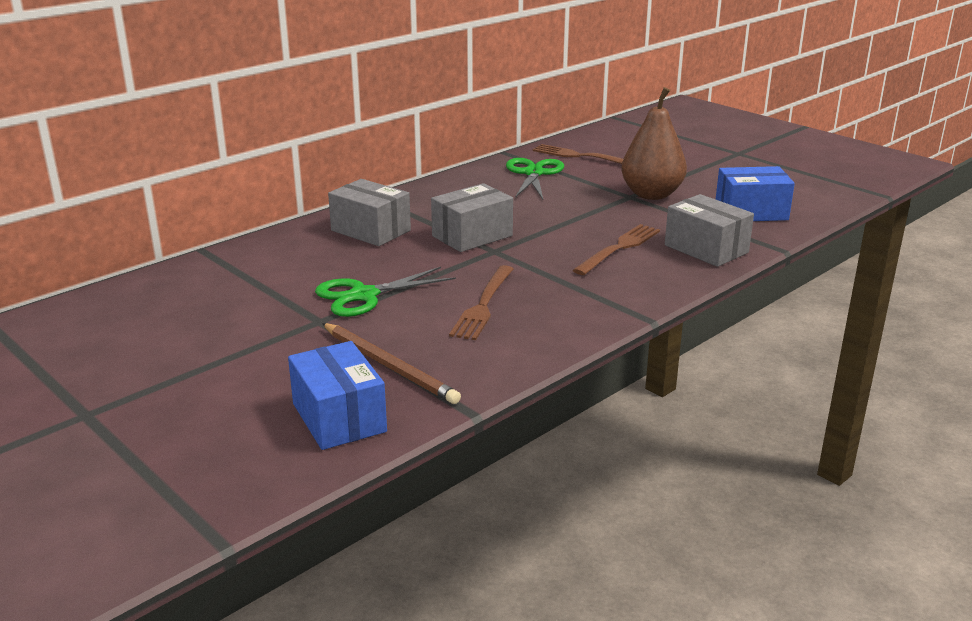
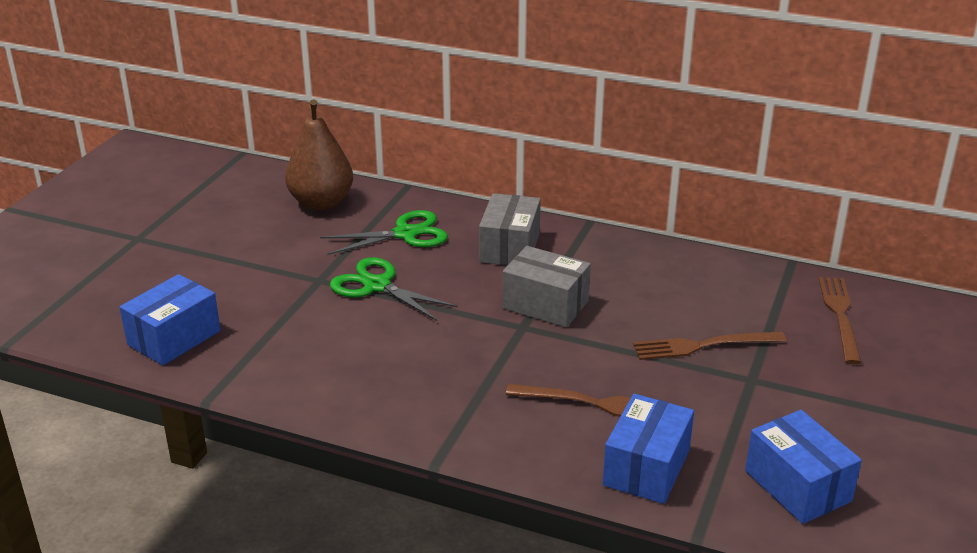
camera: 65 degrees right, 5 degrees up
brown pencil [322,323,461,404] -> none
brown fork [449,265,513,340] -> brown fork moved to [633,332,787,360]
green scissors [506,158,564,199] -> green scissors moved to [320,210,448,255]
brown pear [621,87,687,200] -> brown pear moved to [285,100,353,210]
grey box [665,194,754,267] -> blue box [603,394,694,504]

